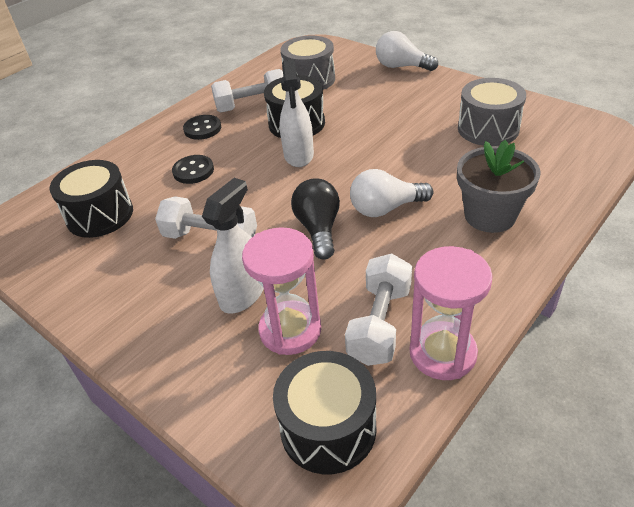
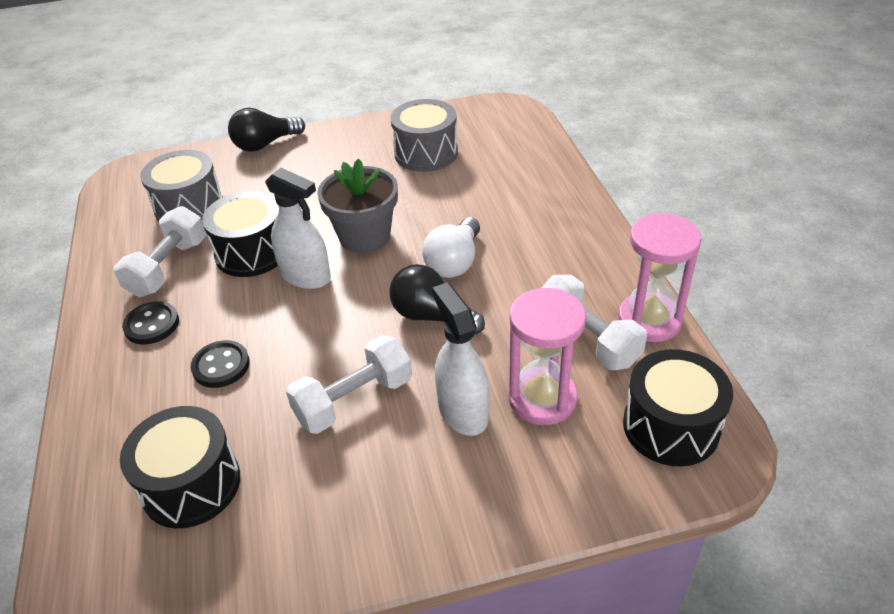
camera: 55 degrees left, 0 degrees up
white light bulb [376,31,438,71] -> black light bulb [228,108,305,152]
grey flower pot [457,140,540,233] -> grey flower pot moved to [317,159,398,253]

